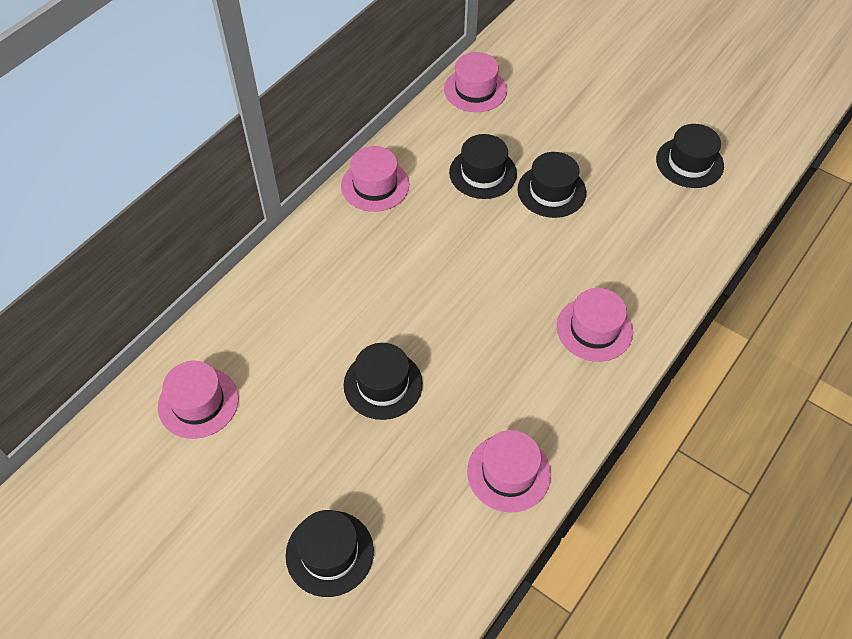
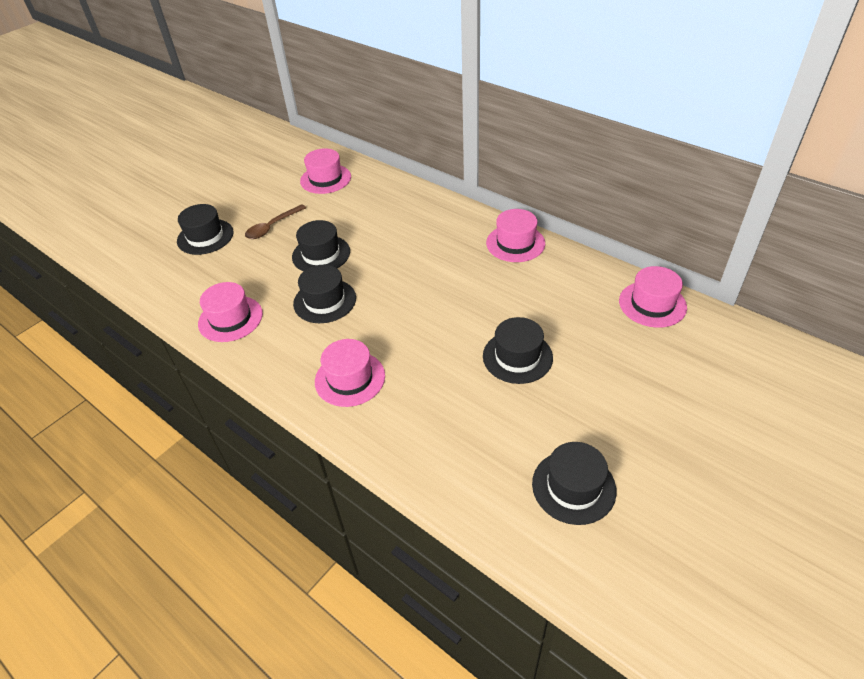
camera: 95 degrees right, 10 degrees down
black hat [449,134,517,199] -> black hat moved to [293,265,356,323]
none -> brown spoon [245,204,306,239]

